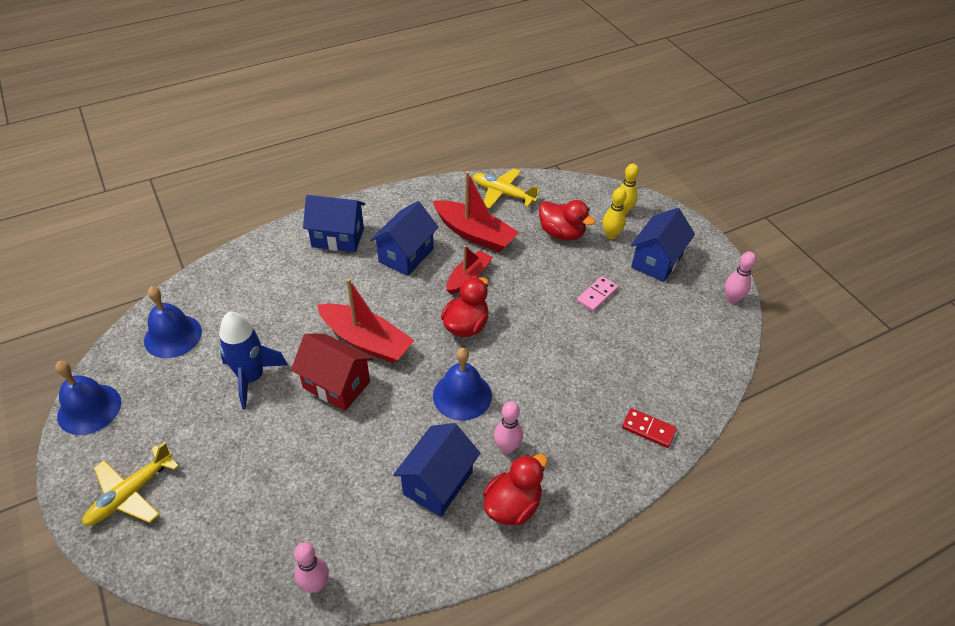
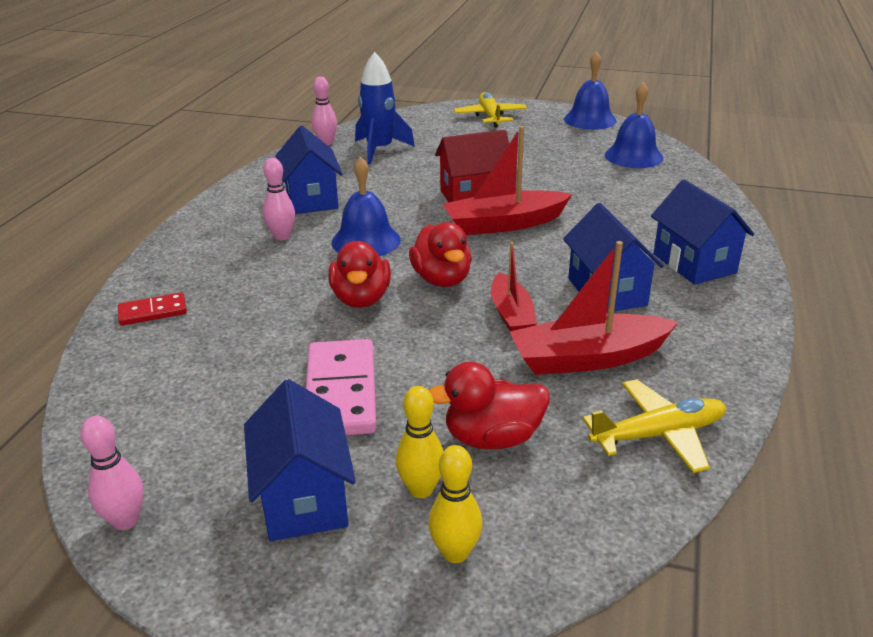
camera: 135 degrees right, 15 degrees down
blue rocket [219,311,288,409] -> blue rocket moved to [355,52,415,165]
blue house [303,195,365,252] -> blue house turned 75 degrees counterclockwise [651,179,755,285]
red duck [483,454,548,526] -> red duck moved to [328,241,391,308]
pink domino [577,276,618,312] -> pink domino [306,339,376,435], size x1.82

